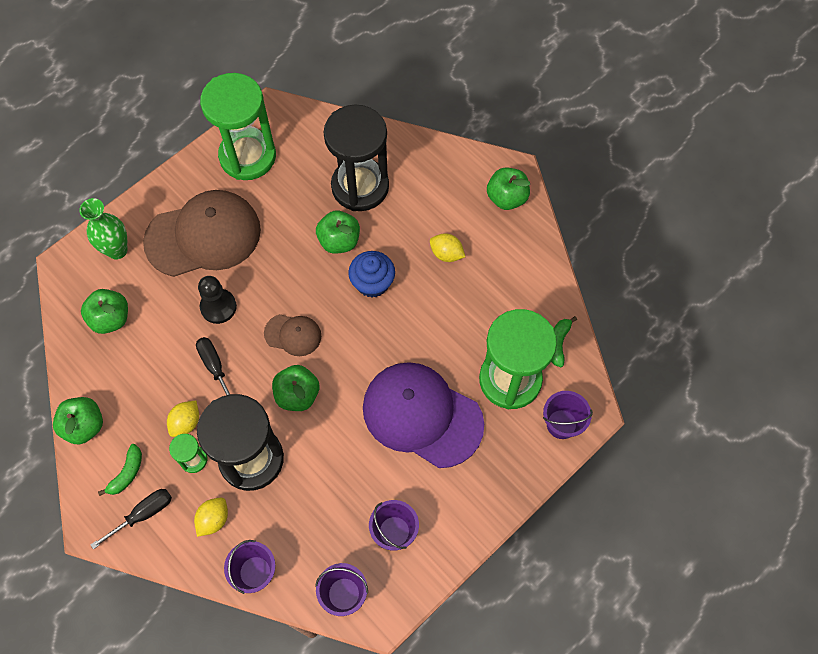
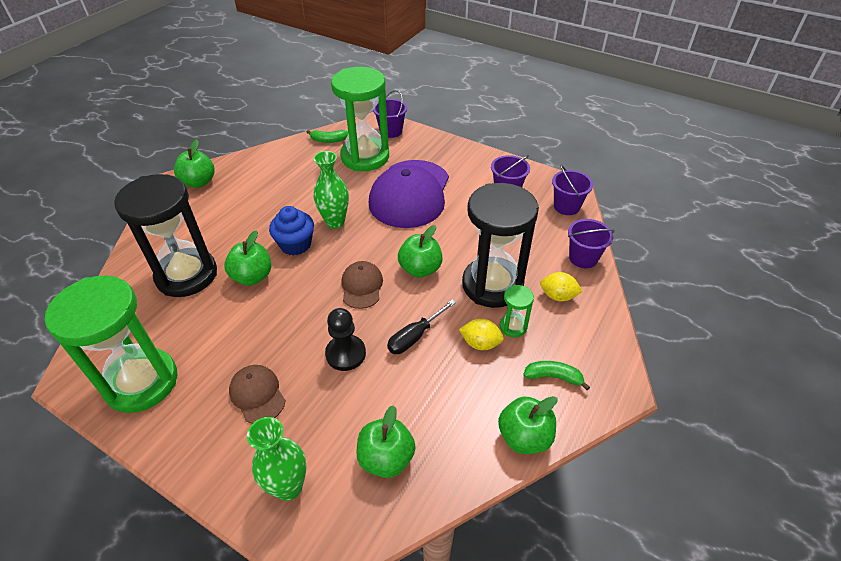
camera: 105 degrees left, 20 degrees down
black screwdriver [91,489,172,549] -> none
brown cap [143,190,261,277] -> brown cap [229,365,286,424], size x0.48
yellow lemon [430,234,465,262] -> none
none -> green vase [313,151,349,229]

